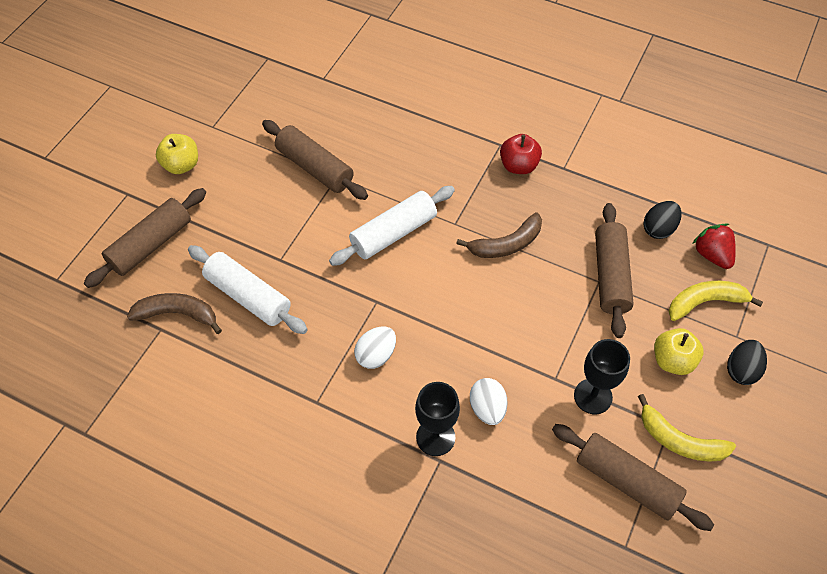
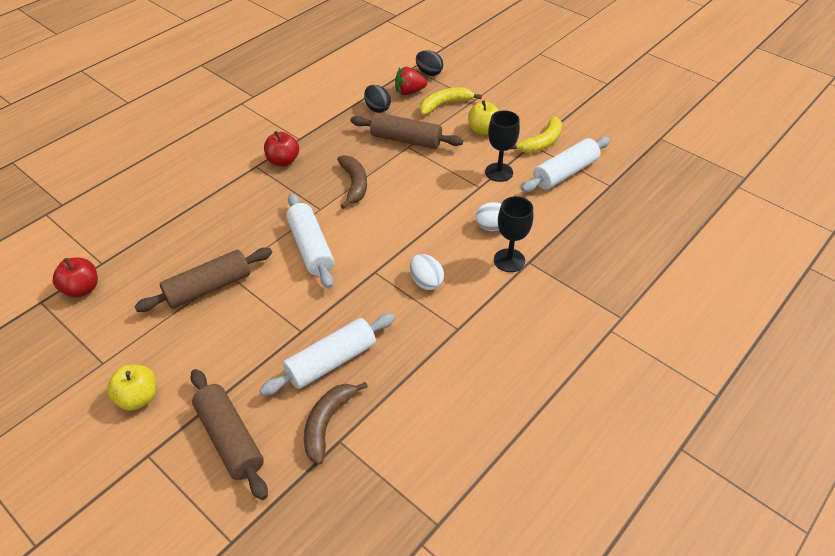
camera: 75 degrees left, 10 degrees down
brown rolling pin [552,424,714,531] -> white rolling pin [521,137,610,192]
yellow banana [668,281,763,321] -> yellow banana turned 60 degrees clockwise [420,87,482,115]
black egg [727,340,767,385] -> black egg moved to [416,50,443,76]
none -> red apple [53,257,98,298]

